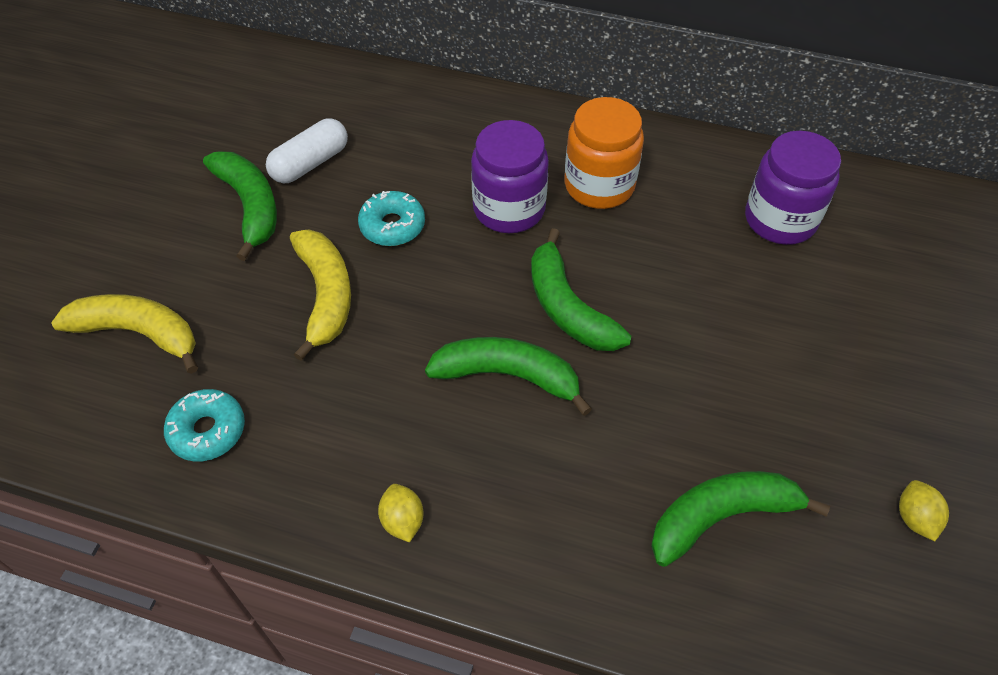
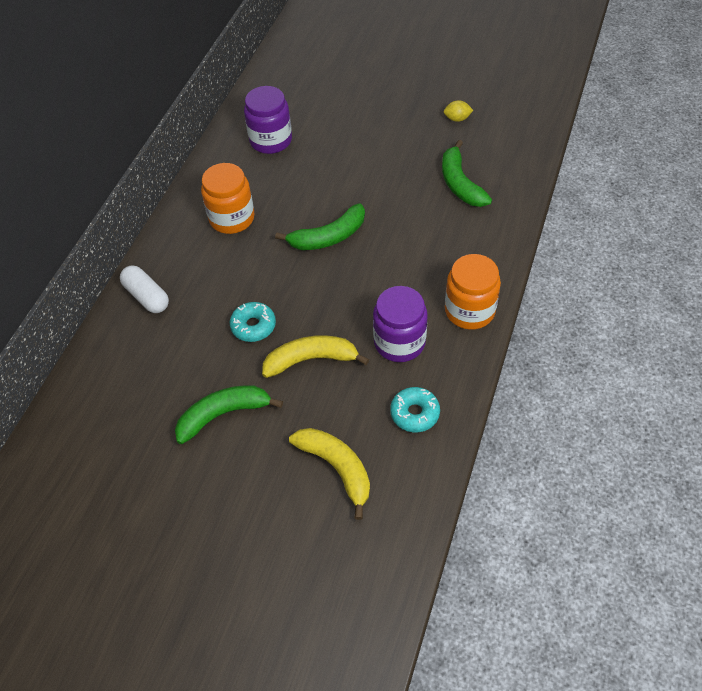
camera: 85 degrees left, 0 degrees up
yellow banana [51,294,198,374] -> yellow banana turned 120 degrees clockwise [289,428,370,520]
white capsule [266,118,348,184] -> white capsule moved to [120,265,169,313]
yellow lemon [378,484,424,543] -> orange jar [445,254,501,330]
green banana [425,337,592,416] -> none
purple jar [471,120,549,233] -> purple jar moved to [373,286,428,362]

